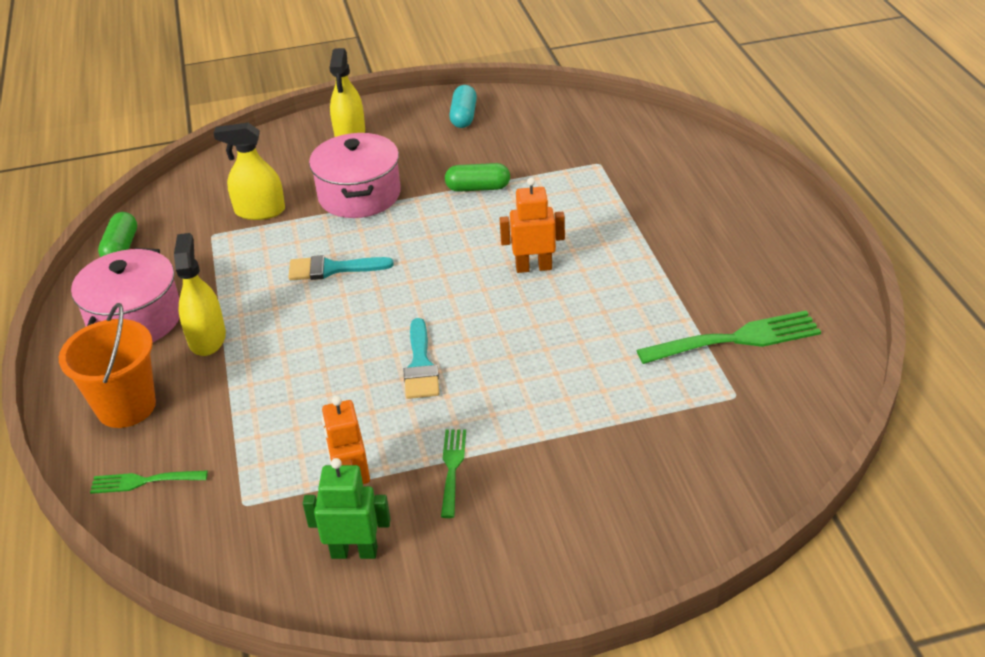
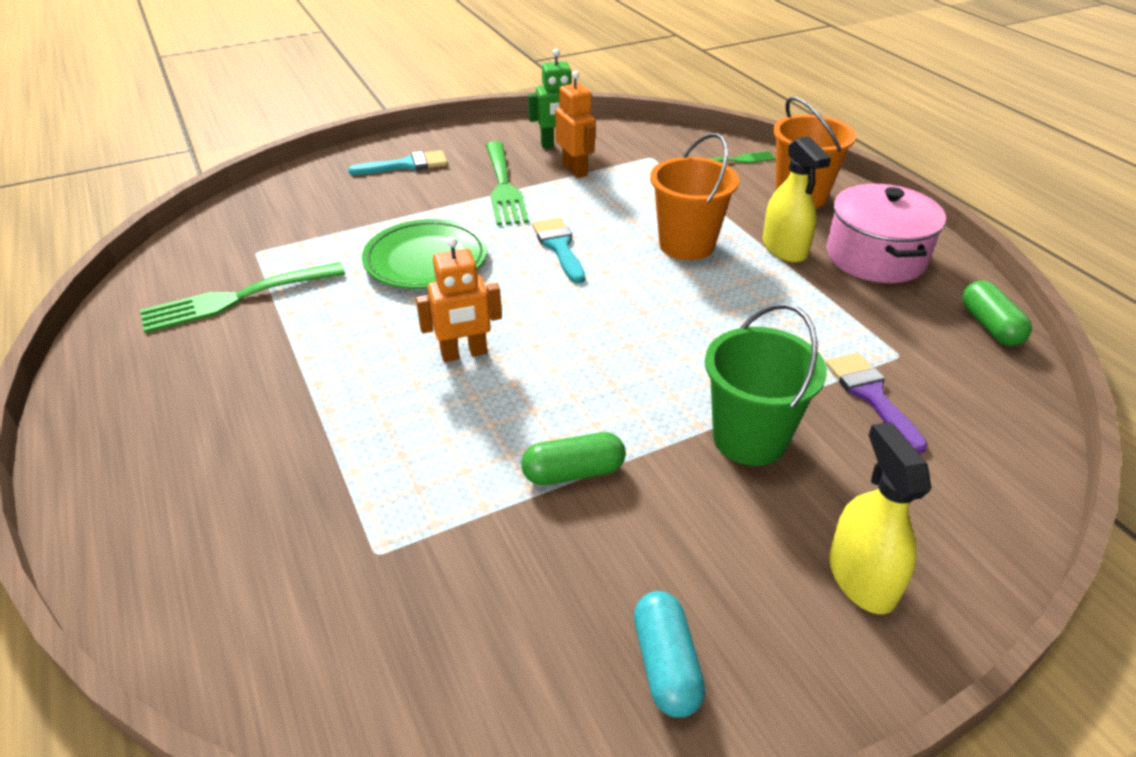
camera: 165 degrees right, 0 degrees up
yellow spray bottle [214,122,285,220] -> purple brush [826,353,928,454]
turquoise brush [288,255,394,280] -> turquoise brush moved to [348,150,448,175]
pink pot [309,133,401,218] -> green bucket [705,303,827,466]
green fork [441,429,466,518] -> green fork [486,141,529,226], size x1.76
none -> green plate [362,219,488,289]
none -> orange bucket [650,133,739,260]

